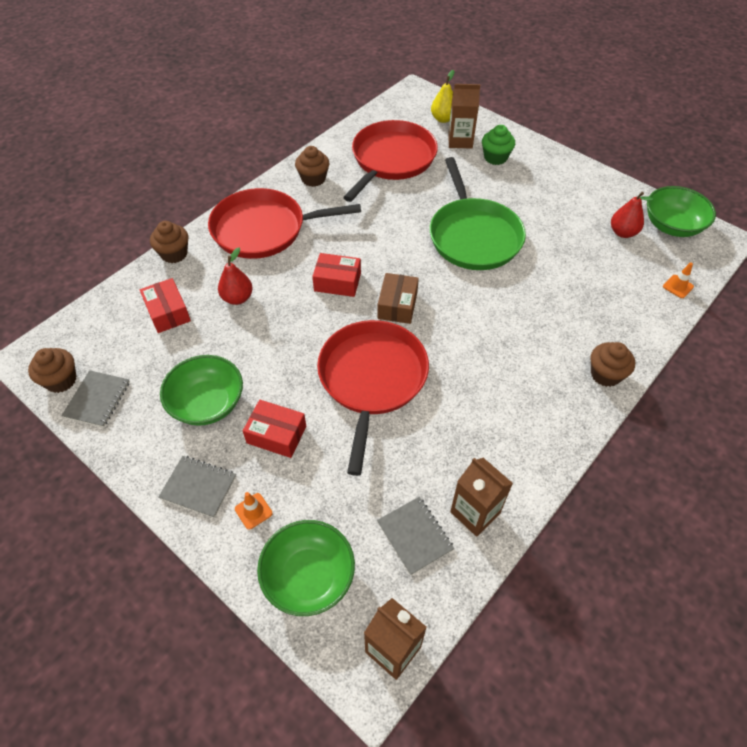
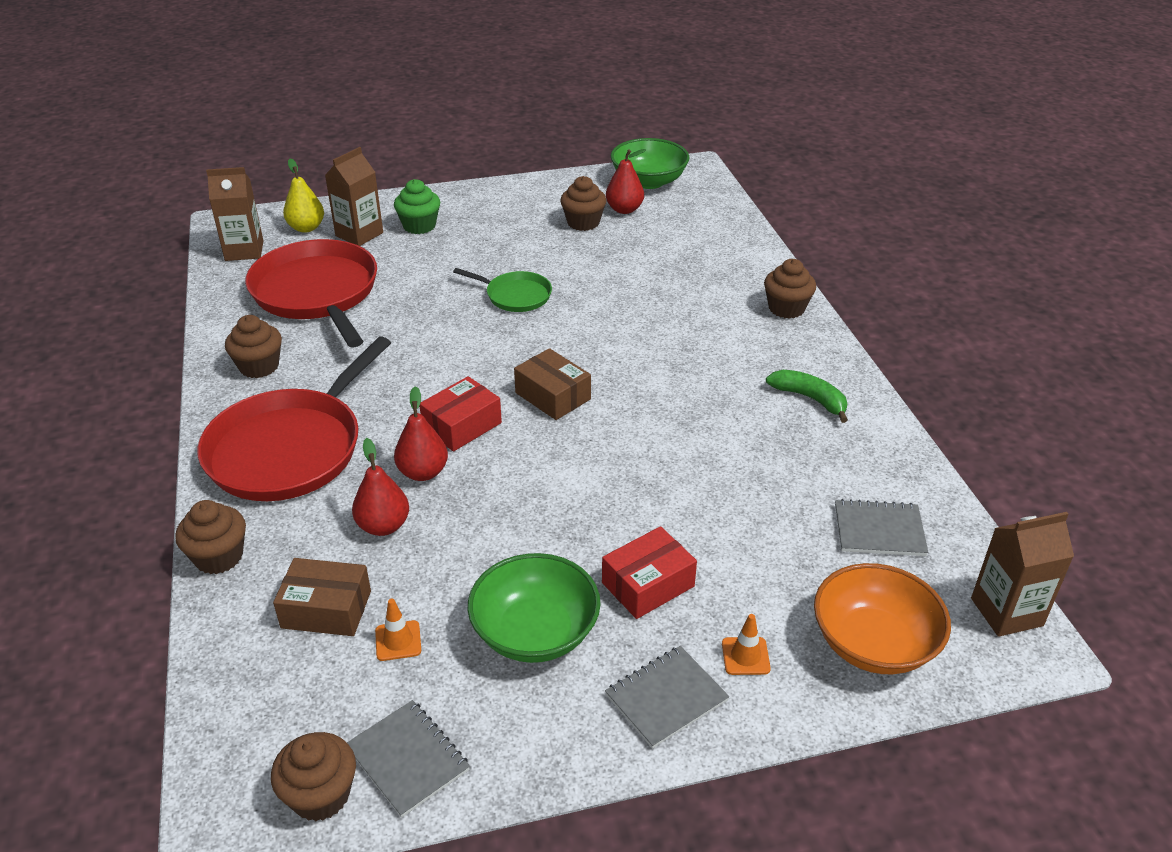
camera: 55 degrees left, 15 degrees down
red box [140,278,191,333] -> brown box [273,558,371,636]
green bowl [257,520,355,616] -> orange bowl [814,563,951,674]
red pan [317,320,429,476] -> none
green pan [430,157,526,270] -> green pan [453,268,552,312], size x0.50
brown carton [450,458,513,537] -> brown carton moved to [206,167,263,261]
orange traffic cone [663,262,694,298] -> orange traffic cone moved to [375,599,421,661]
none -> red pear [394,386,448,481]
none -> brown cupcake [560,176,606,231]
none -> green banana [766,370,848,423]

